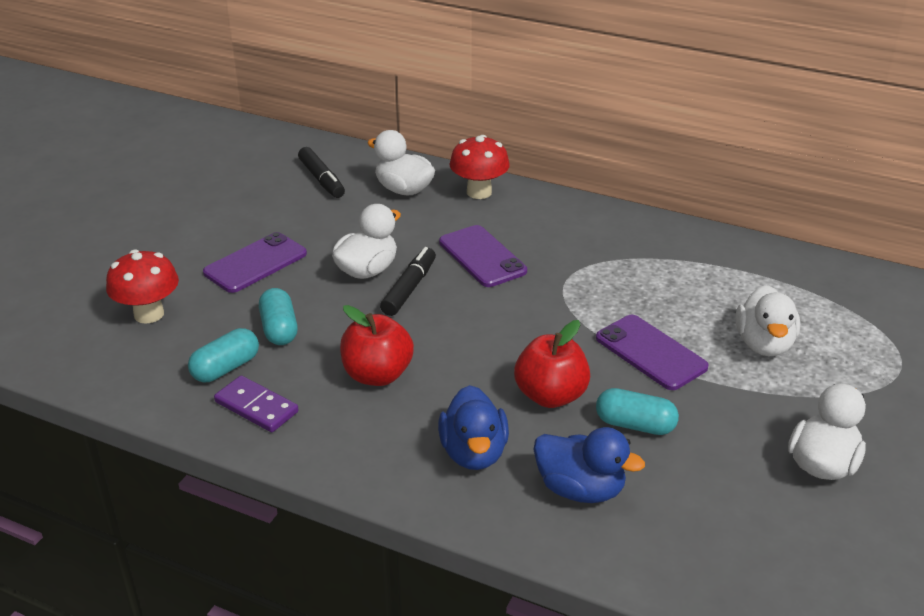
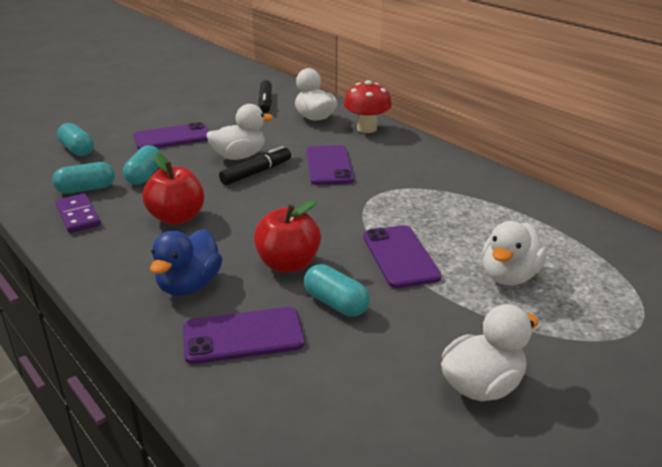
camera: 25 degrees right, 5 degrees down
red mushroom [106,249,179,324] -> turquoise capsule [57,123,94,156]
blue duck [533,427,645,503] -> purple phone [183,307,305,364]

